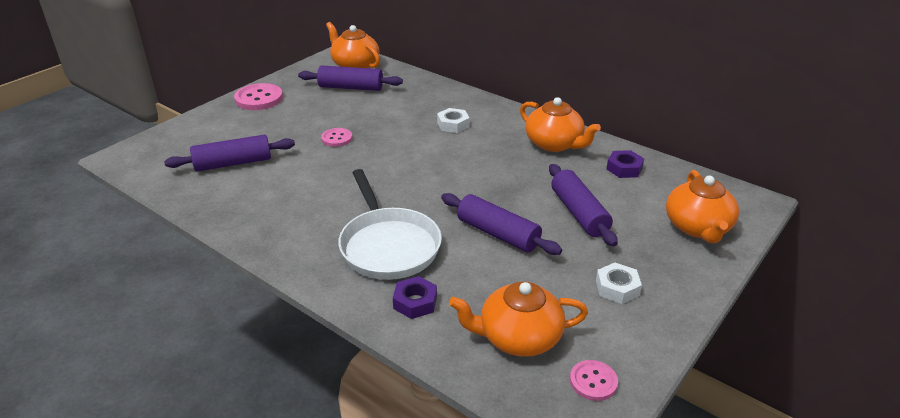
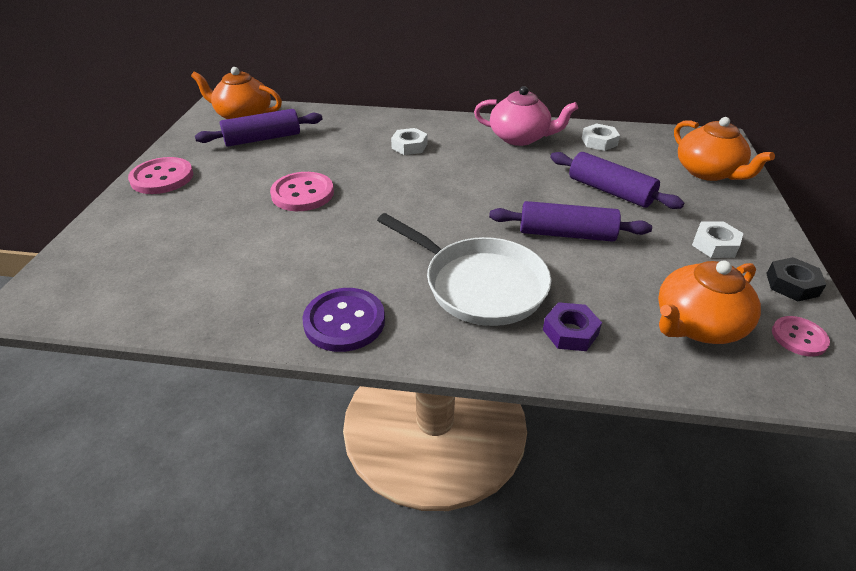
camera: 30 degrees left, 5 degrees up
purple rolling pin [164,135,295,172] -> none
pink button [321,128,353,147] -> pink button [270,172,334,211], size x1.67
orange teapot [520,97,601,152] -> pink teapot [474,86,578,146]
purple nut [607,150,644,178] -> white nut [582,123,620,151]
none -> purple button [302,288,385,352]
none -> black nut [766,257,827,301]

